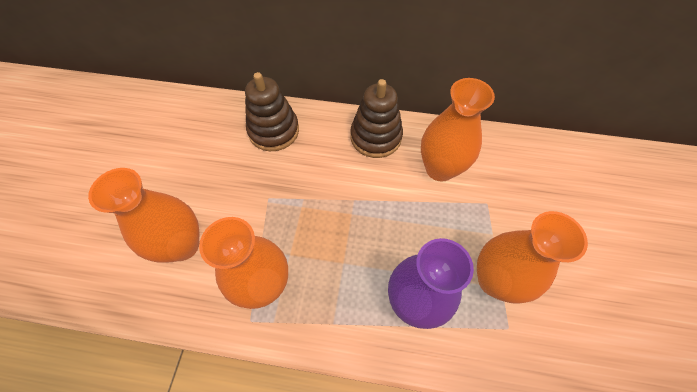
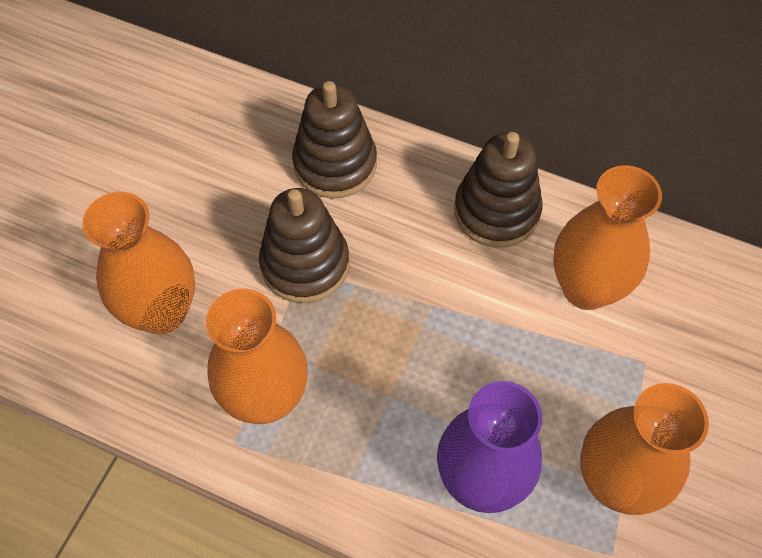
camera: 15 degrees right, 0 degrees up
none -> brown stacking toy [259,188,349,303]

